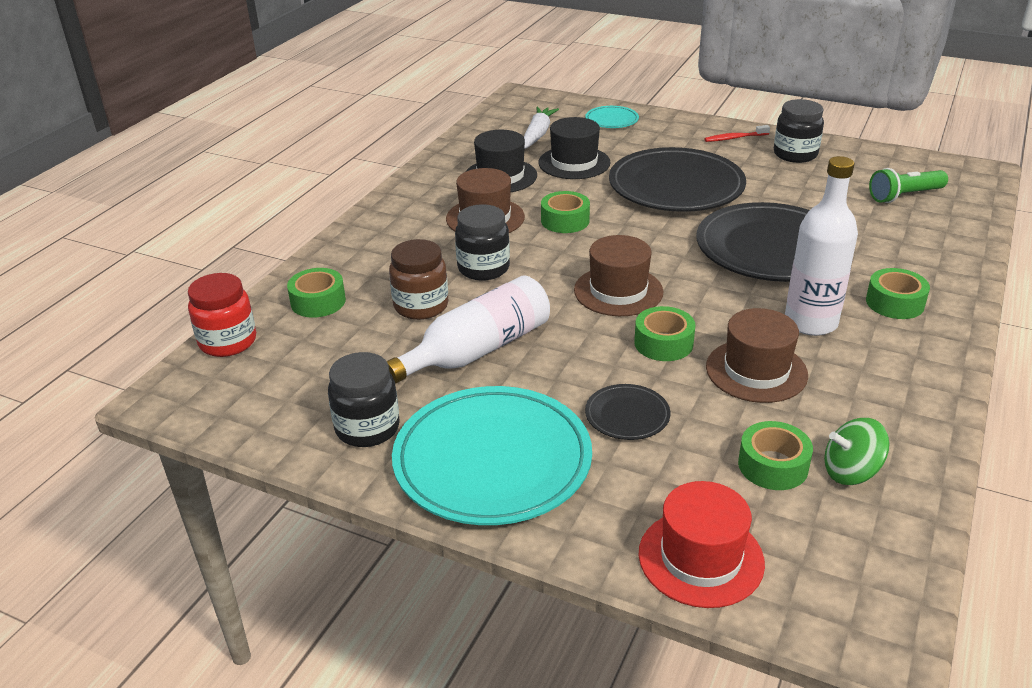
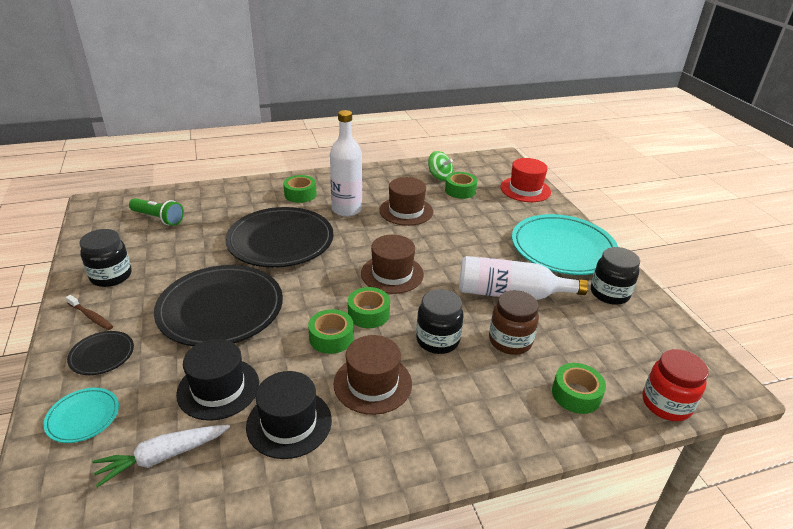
camera: 135 degrees left, 0 degrees up
black plate [585,384,670,440] -> black plate moved to [67,331,134,375]
green tape [634,306,696,361] -> green tape moved to [348,287,390,328]
red toothbrush [705,125,770,142] -> brown toothbrush [65,295,113,330]

